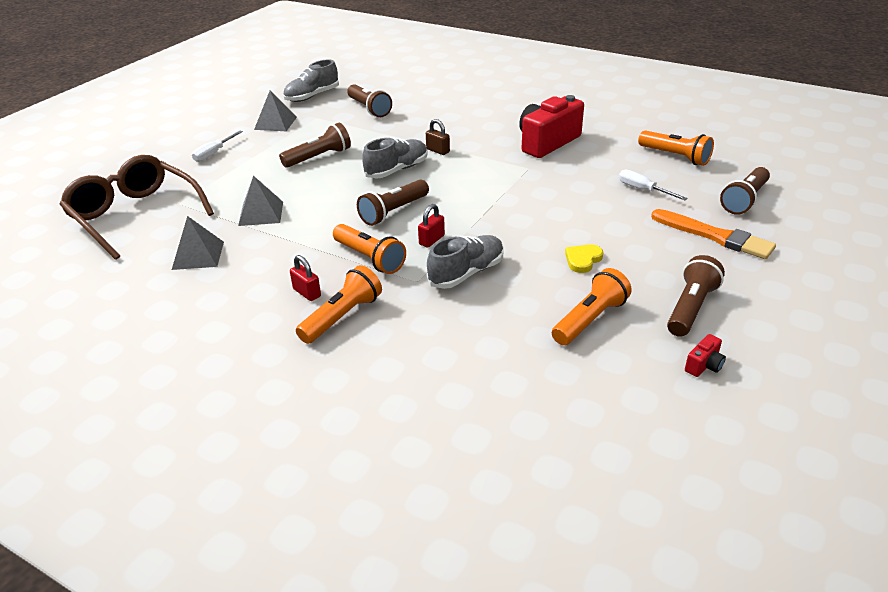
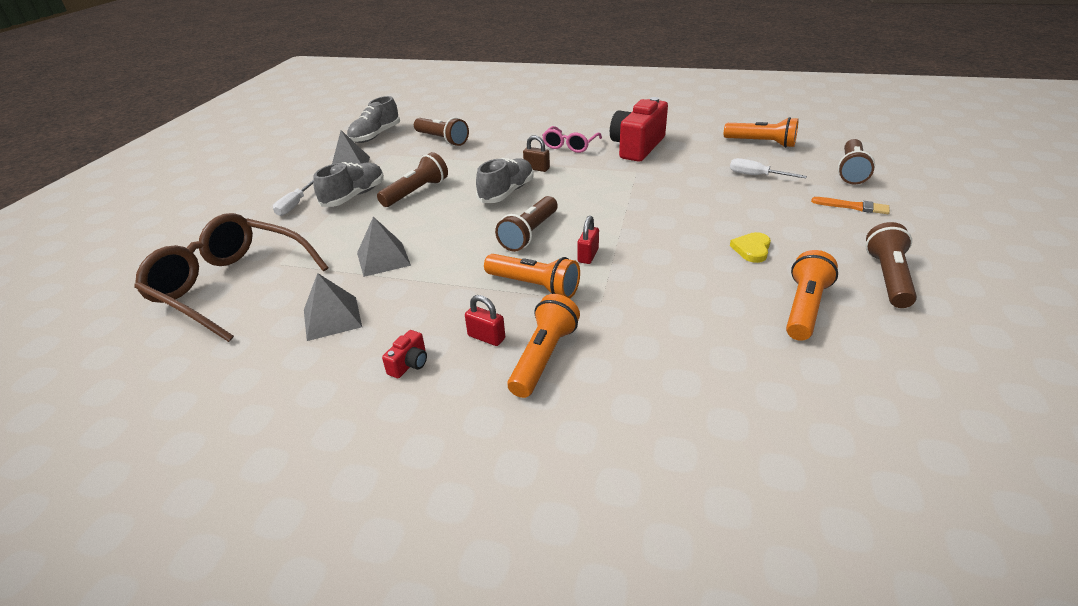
camera: 15 degrees left, 0 degrees up
grey shoe [427,235,504,289] -> grey shoe moved to [313,162,384,207]
orange brush [651,209,776,259] -> orange brush [811,197,890,214], size x0.58
red camera [685,334,726,377] -> red camera moved to [382,330,427,378]
none -> pink glasses [542,126,602,153]

